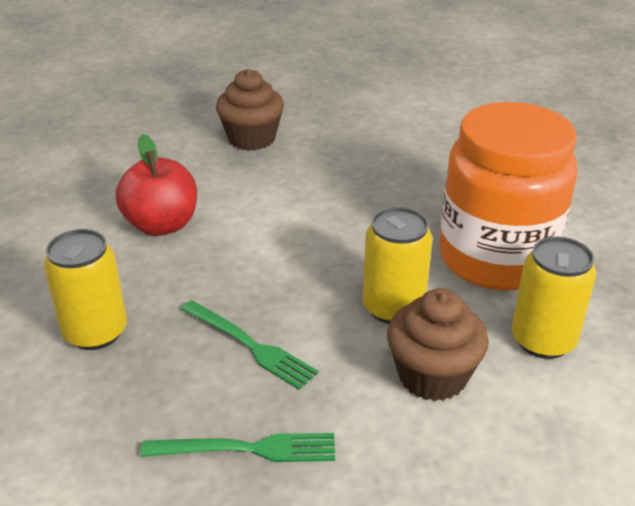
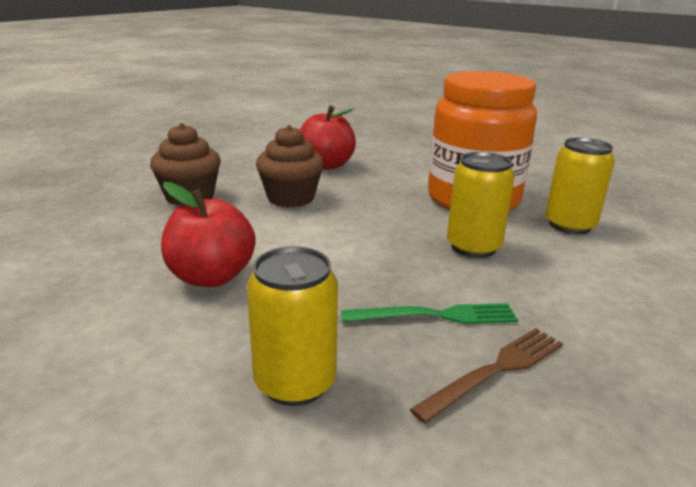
camera: 45 degrees left, 10 degrees down
green fork [141,433,335,462] -> none
brown cupcake [387,288,489,401] -> brown cupcake moved to [256,125,324,207]
none -> red apple [300,105,356,169]
none -> brown fork [410,328,563,424]

